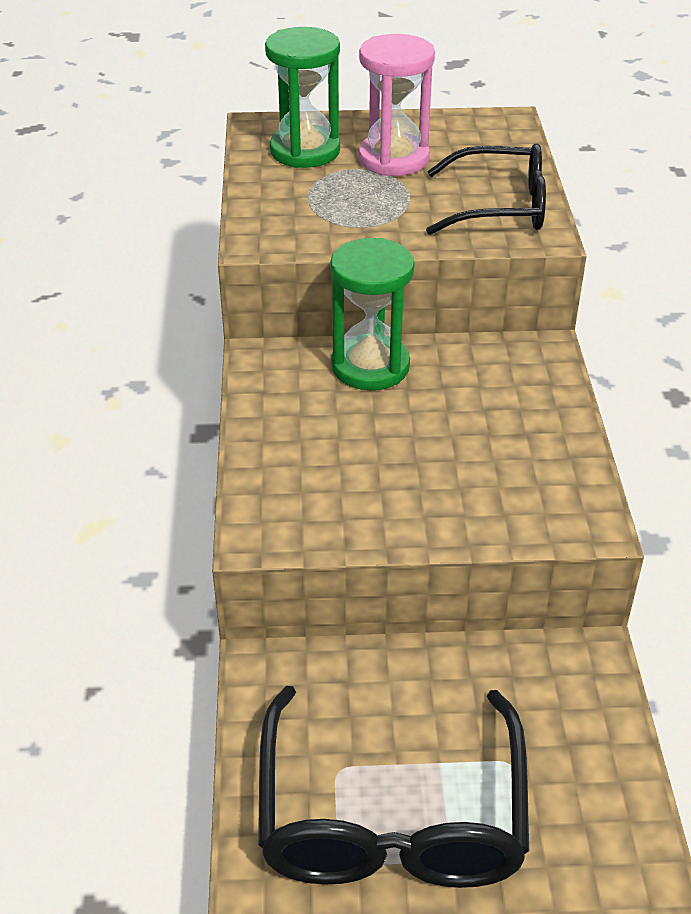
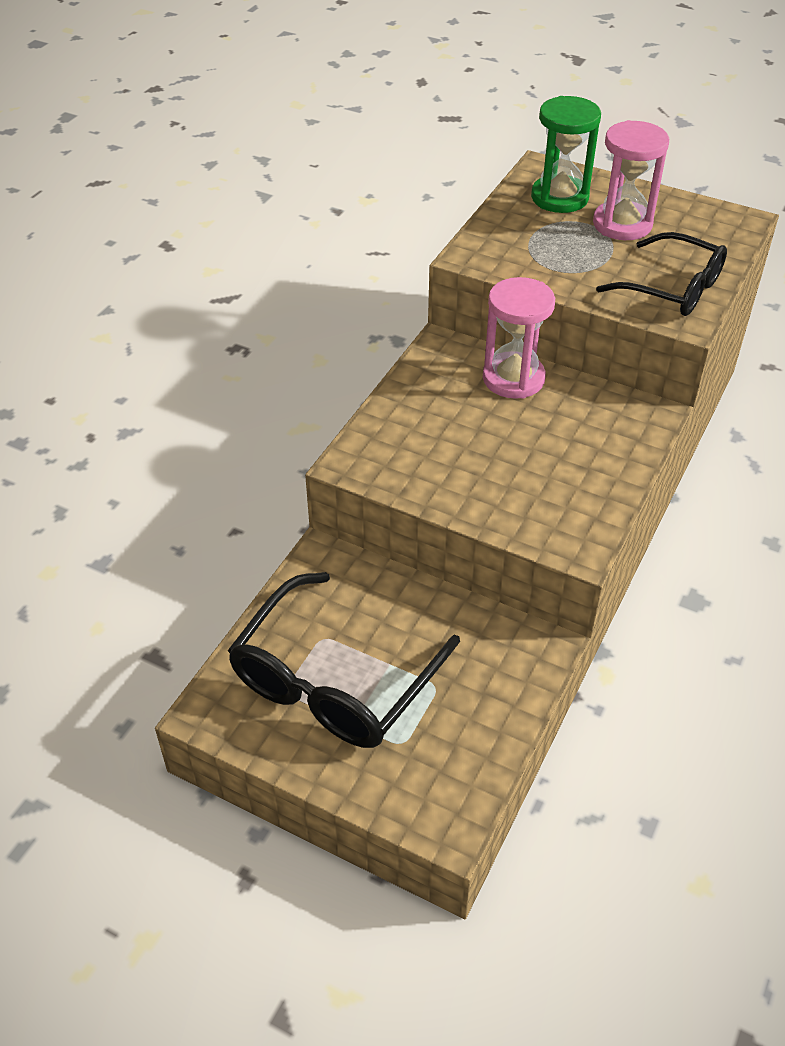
camera: 30 degrees right, 5 degrees up
green hourglass [330,238,415,390] -> pink hourglass [483,277,555,399]

